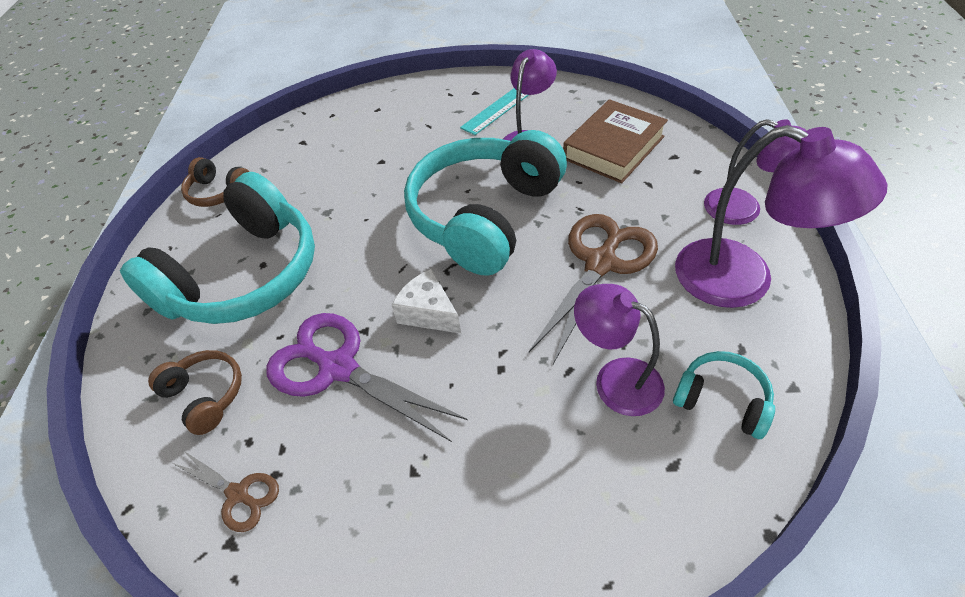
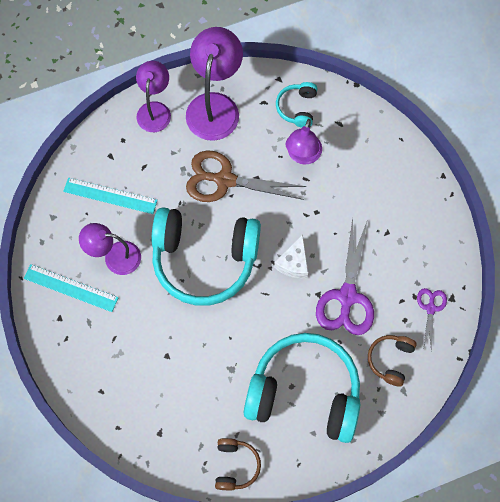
camera: 115 degrees left, 20 degrees up
brown scissors [173,451,279,532] -> purple scissors [417,288,447,350]
brown book [563,99,668,183] -> turquoise ruler [63,178,158,214]

